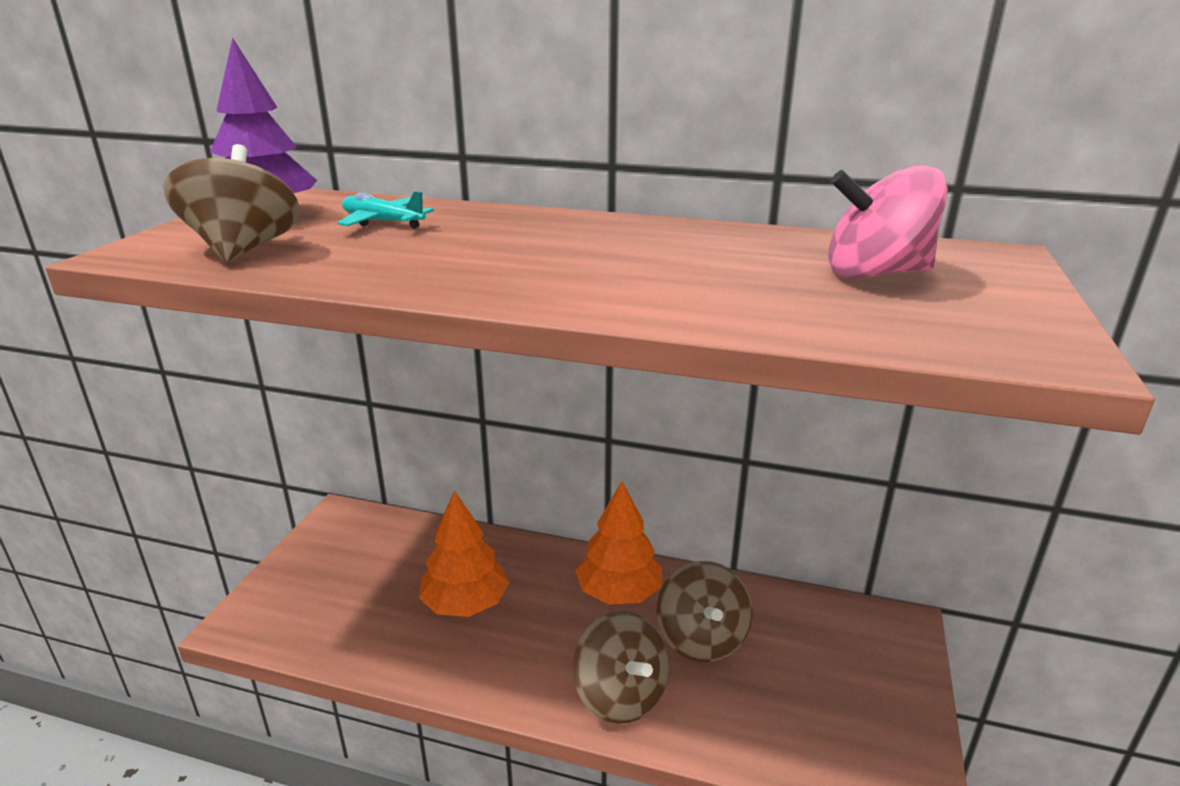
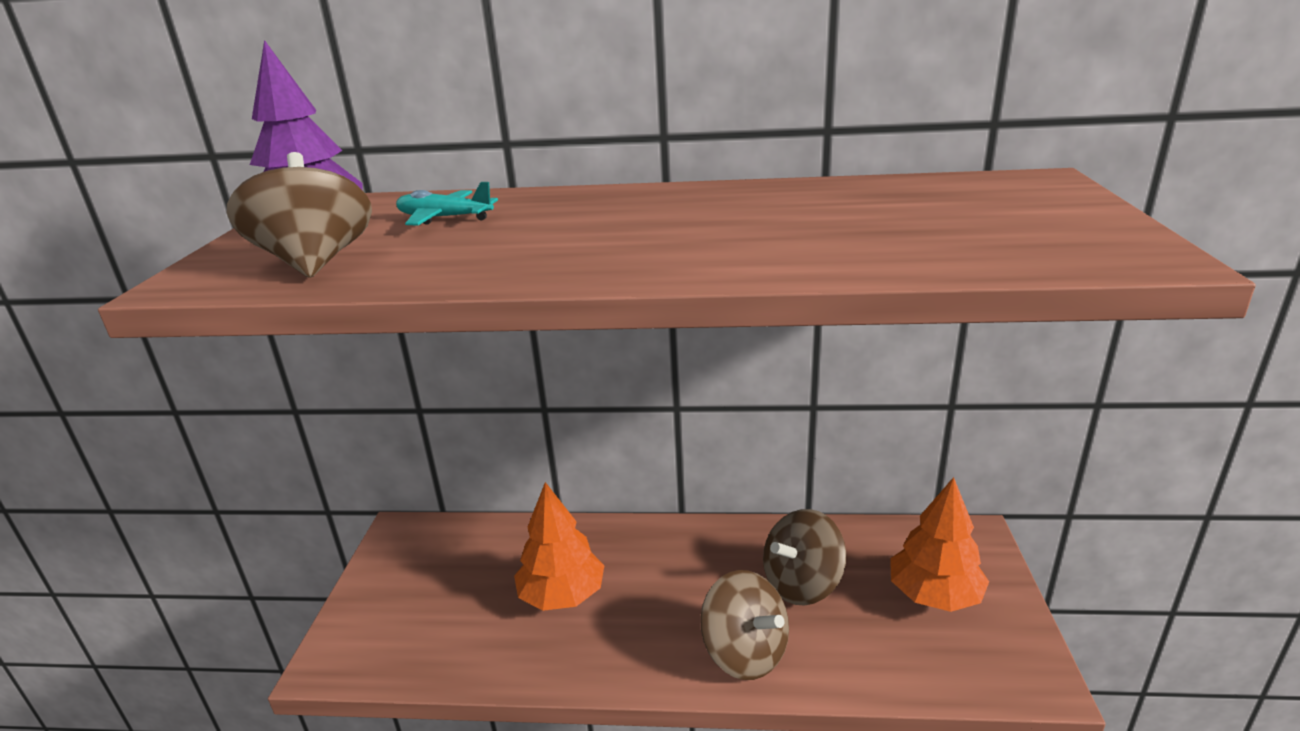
camera: 10 degrees left, 0 degrees up
orange tree [576,481,662,605] -> orange tree moved to [890,477,989,612]
brown spinning top [657,561,752,662] -> brown spinning top turned 75 degrees clockwise [763,509,846,606]
pink spinning top [828,165,948,279] -> none

